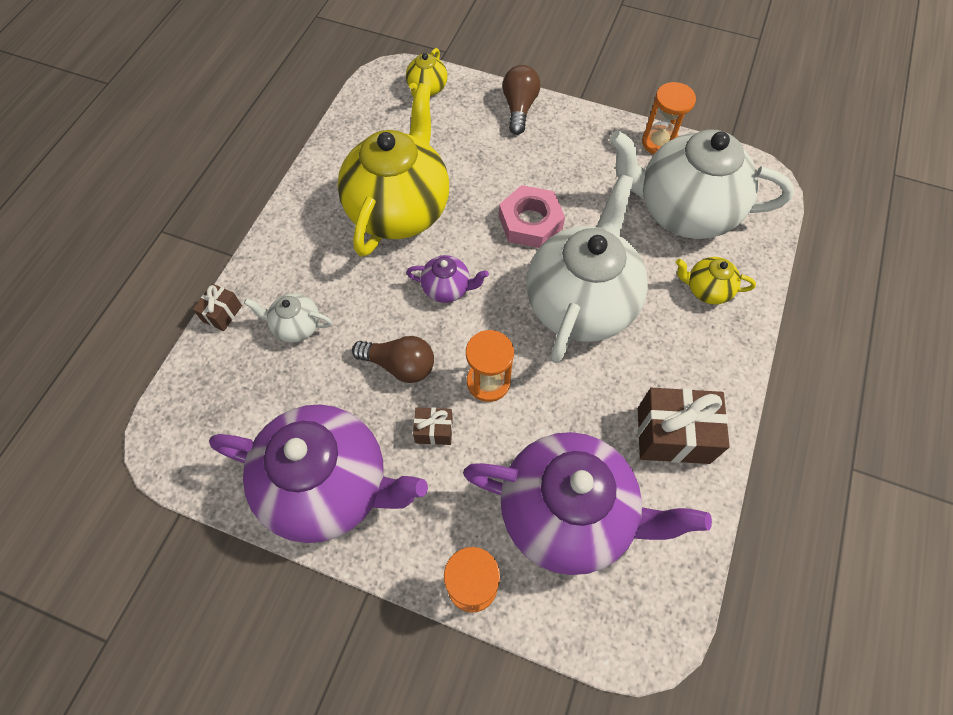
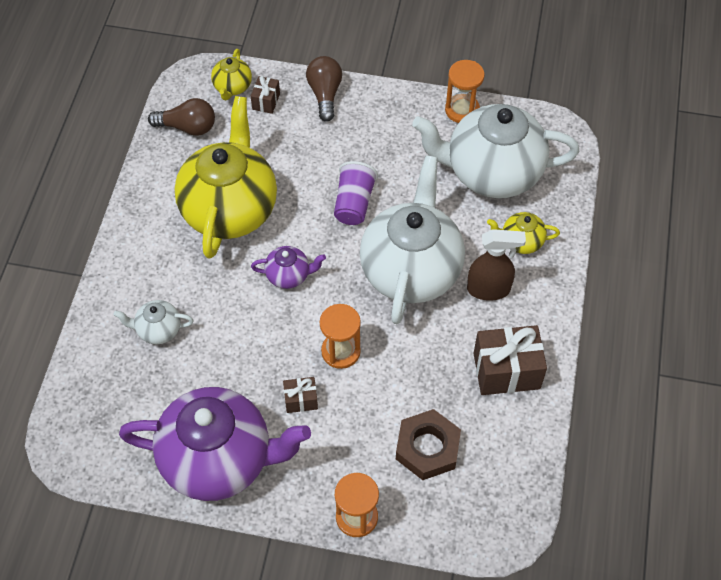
camera: 10 degrees left, 5 degrees down
brown gift [193,284,242,331] -> brown gift moved to [251,76,280,114]
brown light bulb [352,336,434,383] -> brown light bulb moved to [148,98,215,136]
purple teapot [463,432,712,575] -> brown nut [396,409,461,480]
pink nut [499,185,565,248] -> purple cup [334,161,378,225]
none -> brown spray bottle [467,229,526,301]

